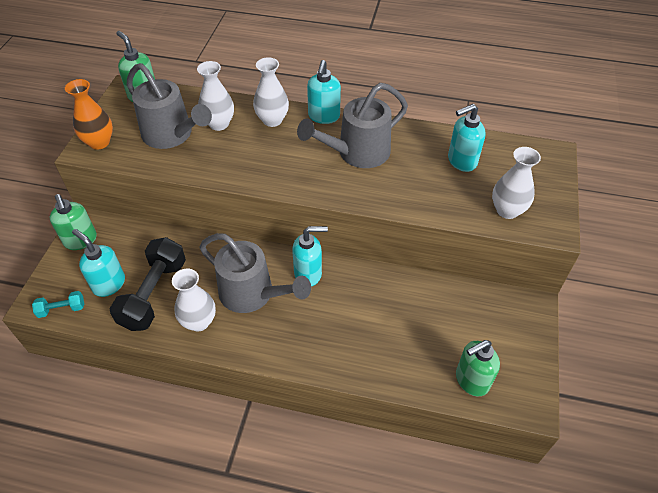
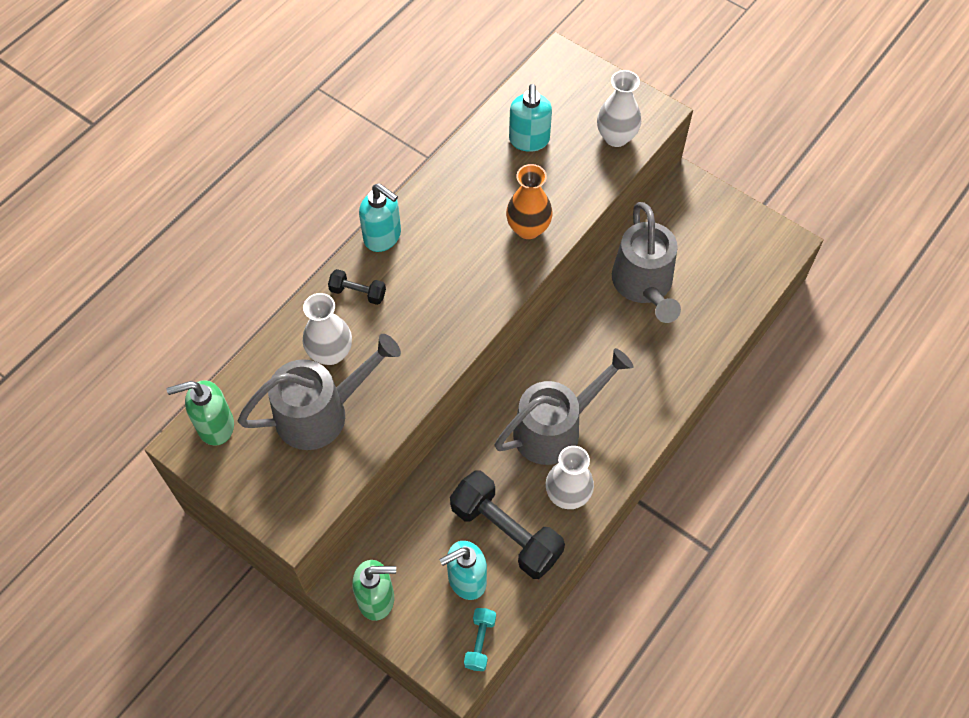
camera: 65 degrees left, 10 degrees up
orange vase [65,79,113,149] -> orange vase moved to [506,164,553,239]
white vase [253,57,289,127] -> black dumbbell [328,269,386,305]
turquoise soap dispenser [292,226,328,286] -> none
grey watering can [297,83,408,168] -> grey watering can moved to [612,202,681,323]
green soap dispenser [456,340,500,396] -> none

